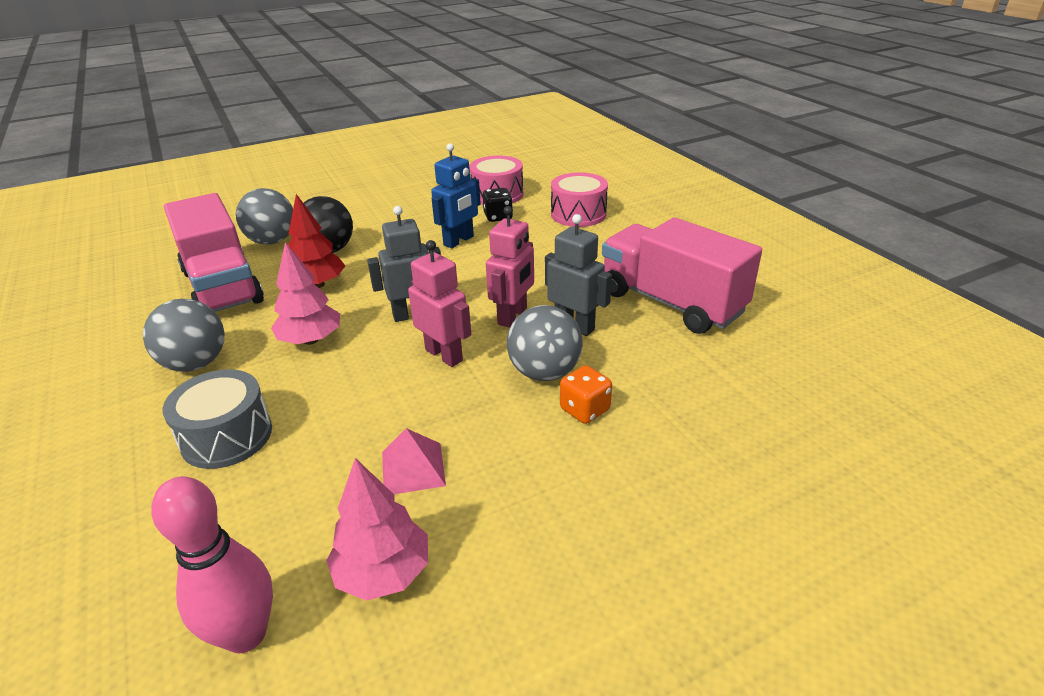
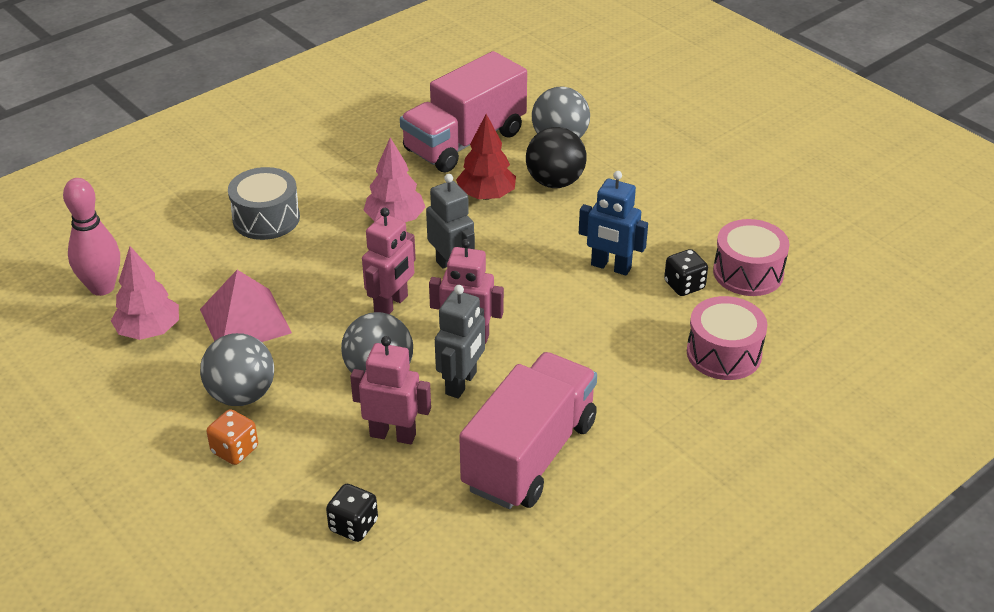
camera: 75 degrees right, 5 degrees up
grey ball [143,299,224,372] -> grey ball moved to [200,333,274,406]
pink pyramid [382,428,446,494] -> pink pyramid [200,270,292,342], size x1.56
orange dice [560,365,612,424] -> orange dice moved to [207,409,258,465]
none -> black dice [326,484,378,542]
none -> pink robot [350,336,431,444]

